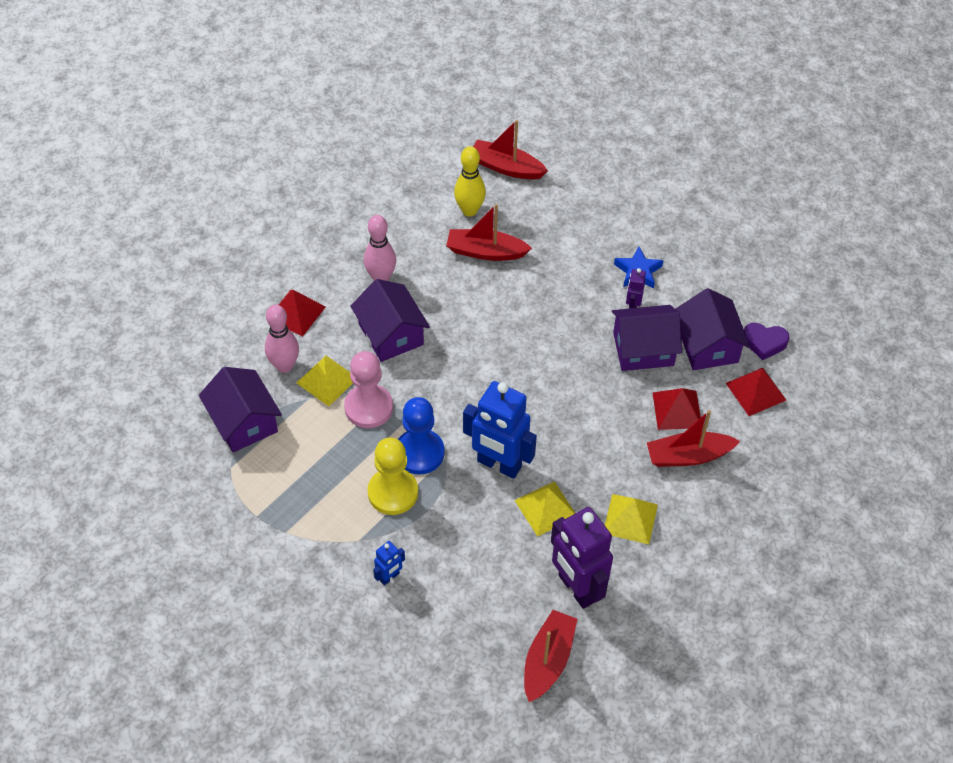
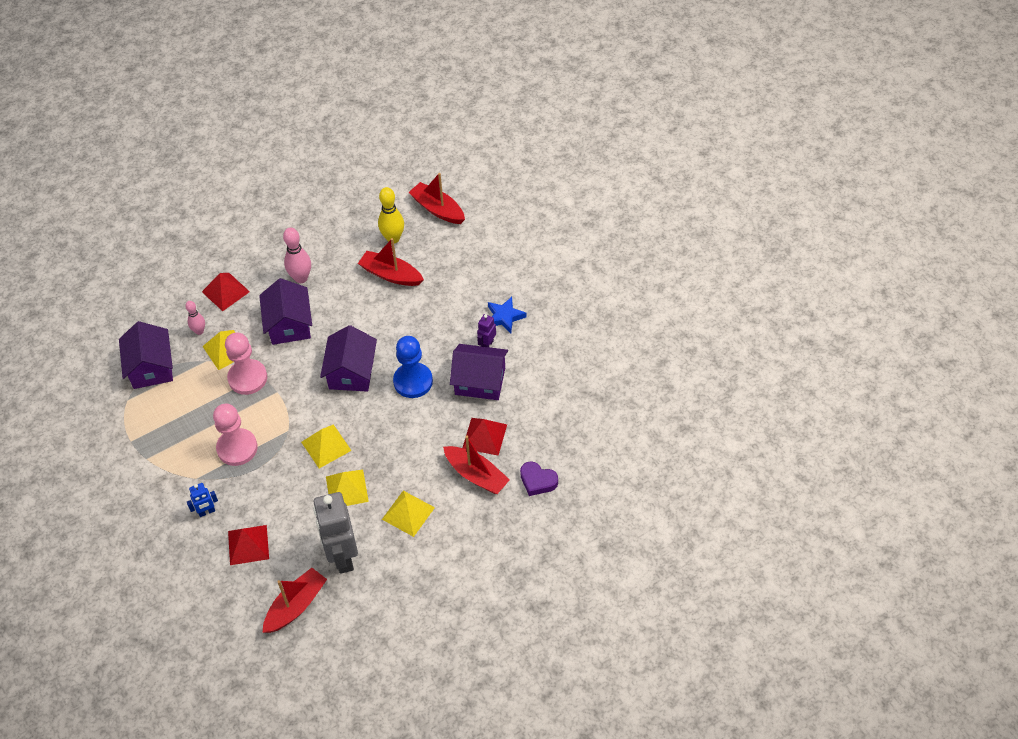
camera: 20 degrees right, 0 degrees up
pink bowling pin [265,305,299,373] -> pink bowling pin [185,301,205,335], size x0.63
yellow pawn [368,438,418,515] -> pink pawn [213,403,258,466]
blue pawn [398,397,444,475] -> blue pawn moved to [393,336,433,398]
blue robot [463,381,537,479] -> yellow pyramid [301,424,352,468]
purple robot [551,507,613,609] -> grey robot [313,492,358,574]
red boat [647,410,740,467] -> red boat turned 150 degrees counterclockwise [443,435,510,494]
purple house [676,288,750,370] -> purple house moved to [320,325,377,392]
red pyramid [726,368,786,416] -> red pyramid moved to [228,525,269,565]
purple heart [744,323,790,360] -> purple heart moved to [520,461,558,496]

